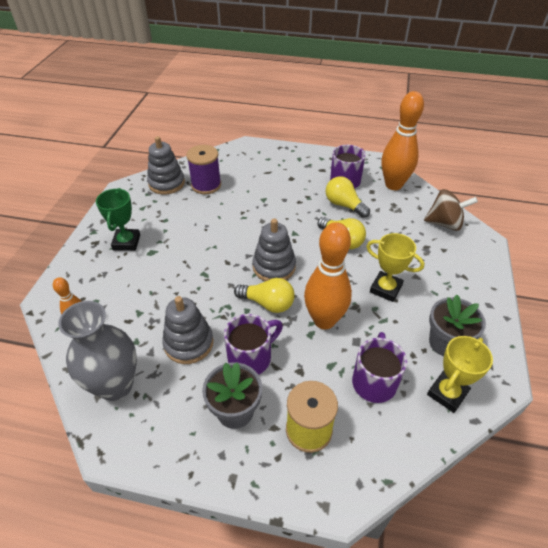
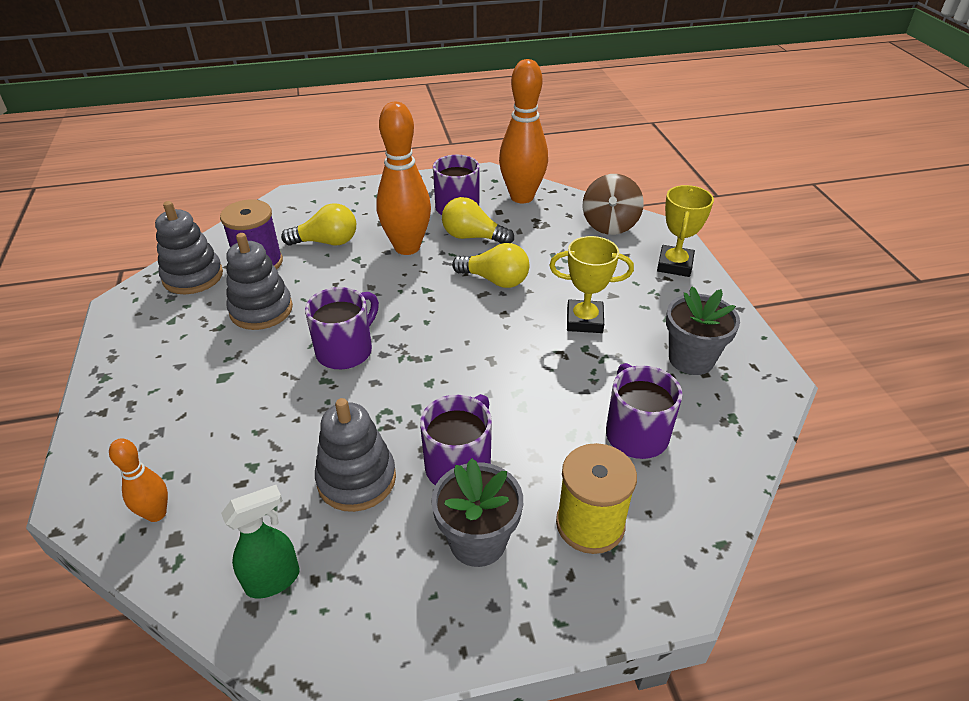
camera: 25 degrees left, 5 degrees down
grey vase [58,301,137,401] -> green spray bottle [221,485,300,599]
green trophy [96,188,140,251] -> none
yellow light bulb [234,278,295,313] -> yellow light bulb moved to [281,203,356,246]
grey stacking toy [253,219,296,281] -> grey stacking toy moved to [226,233,293,330]
orange bowling pin [304,222,352,329] -> orange bowling pin moved to [376,102,431,255]
brown spinning top [424,189,478,231] -> brown spinning top turned 120 degrees clockwise [583,174,644,235]
yellow trophy [427,336,493,413] -> yellow trophy moved to [657,185,714,277]
none -> purple mug [305,287,379,369]

